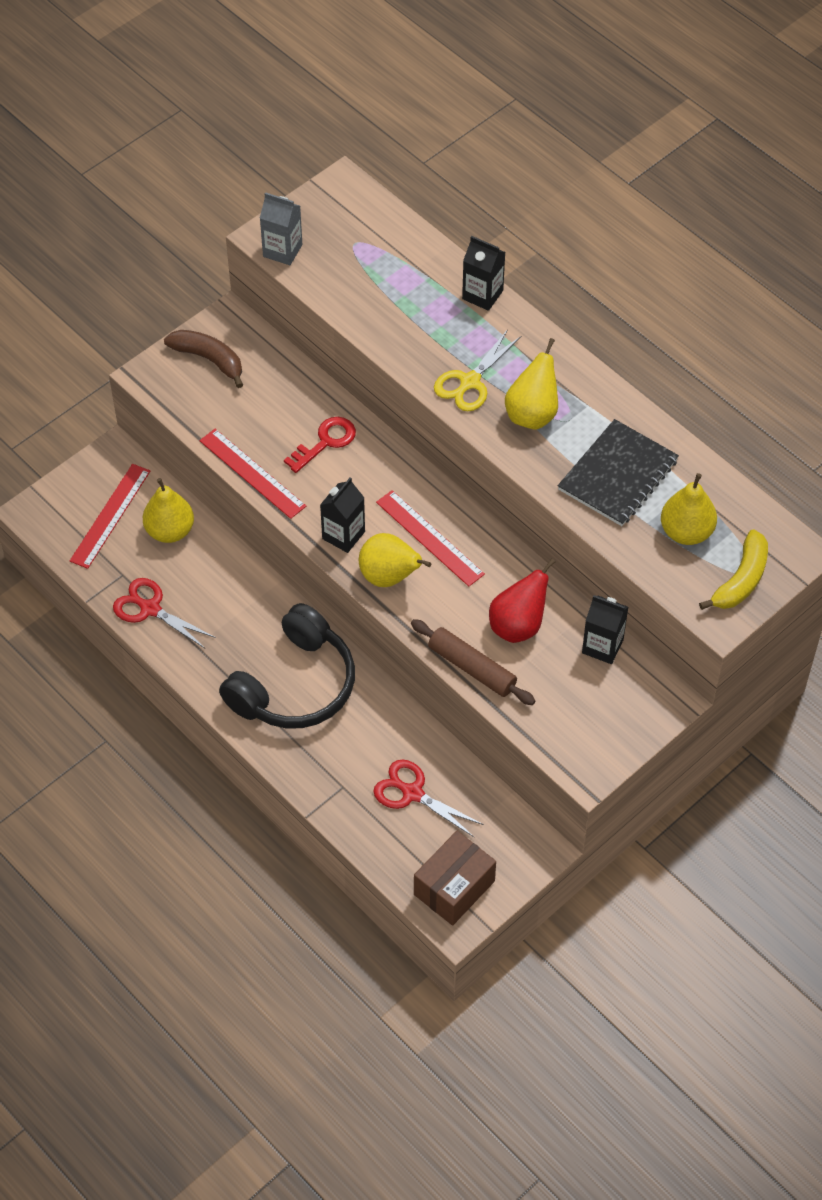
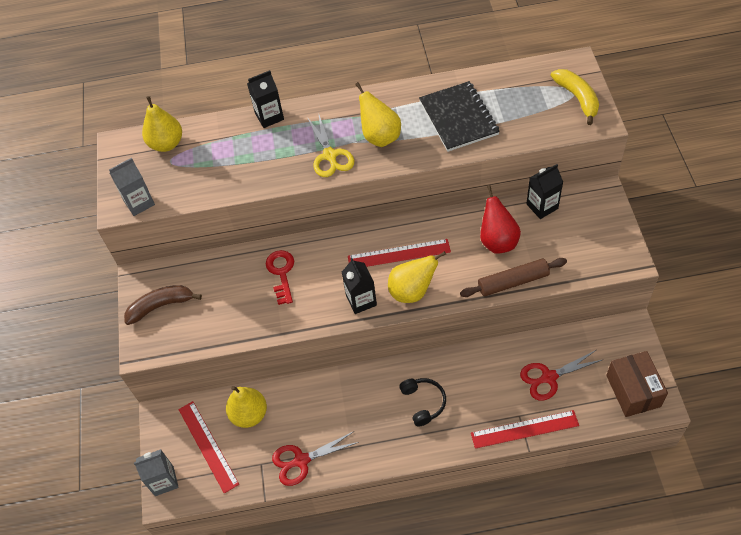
camera: 50 degrees left, 0 degrees up
red ruler [199,429,306,519] -> red ruler moved to [471,410,579,449]
black headphones [219,603,355,728] -> black headphones [399,378,446,427], size x0.49
yellow pear [661,473,717,545] -> yellow pear moved to [142,96,182,152]
none -> grey carton [134,449,179,496]

